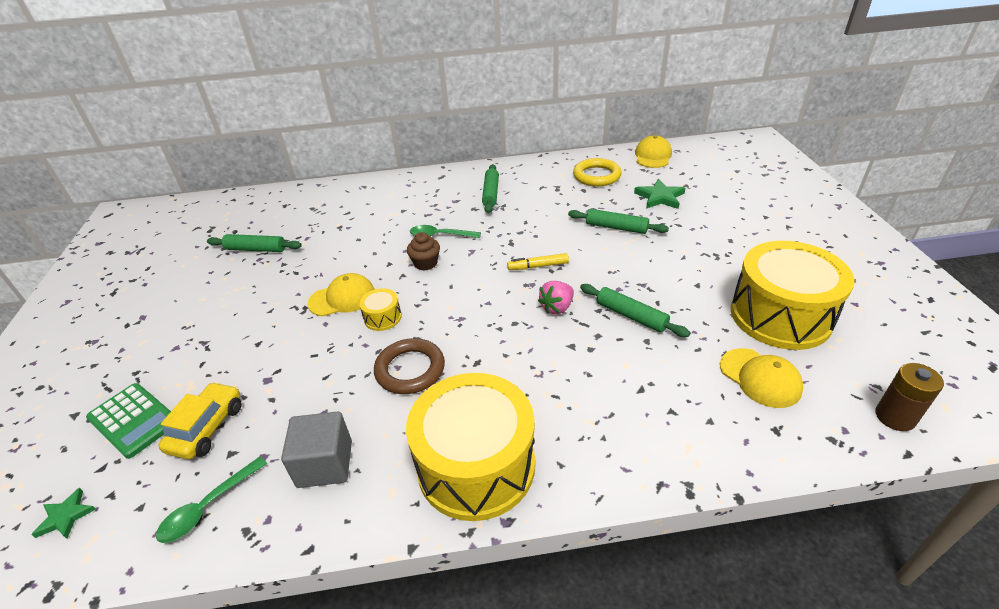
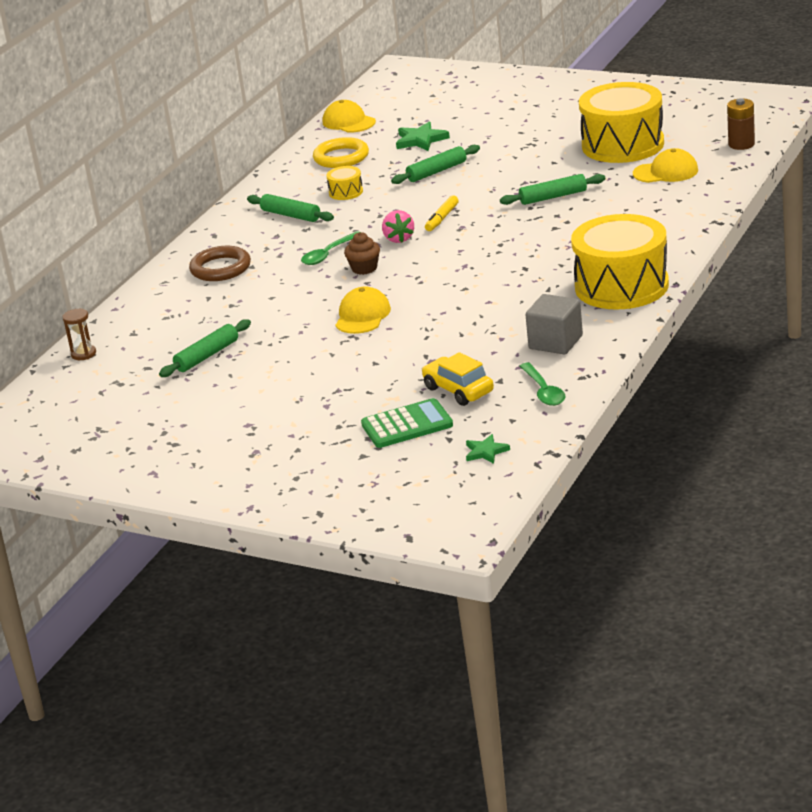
camera: 55 degrees left, 10 degrees down
yellow drum [359,288,402,331] -> yellow drum moved to [326,166,363,200]
brown ring [374,338,445,394] -> brown ring moved to [189,246,251,281]
pink strawberry [538,281,574,314] -> pink strawberry moved to [382,210,414,243]
none -> brown hourglass [63,309,96,360]

